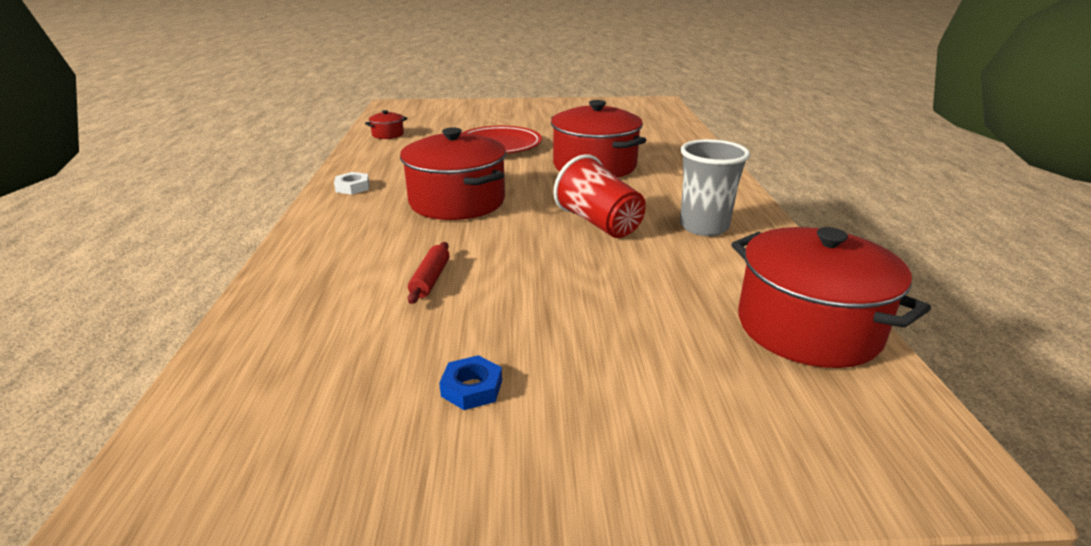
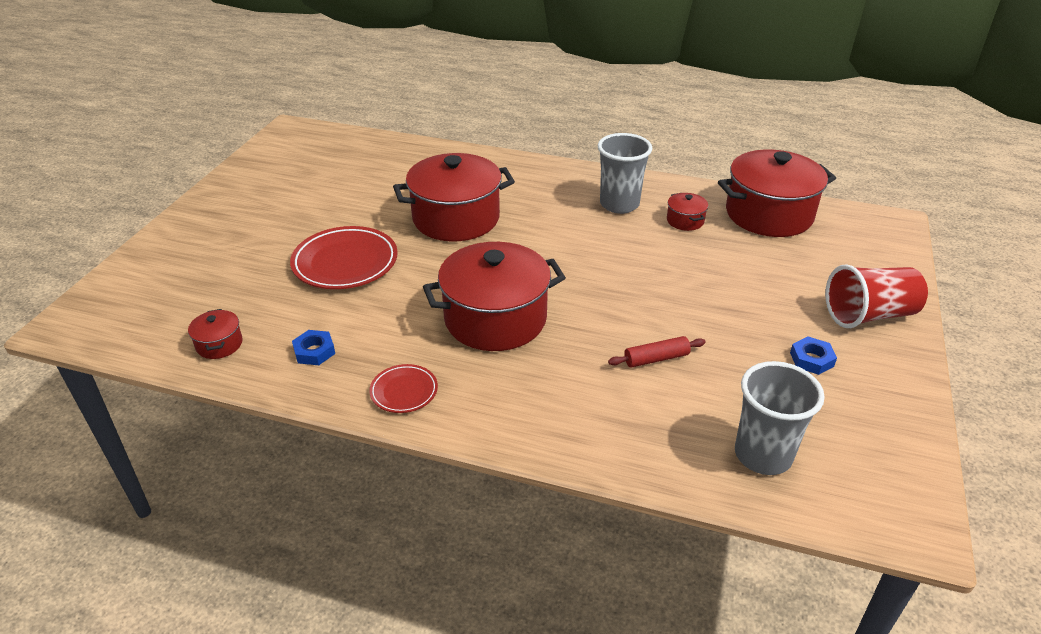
camera: 70 degrees left, 10 degrees up
white nut [334,172,369,195] -> red plate [369,364,438,413]
red rolling pin [408,242,450,304] -> red rolling pin turned 45 degrees counterclockwise [608,336,706,368]
red cup [553,154,646,238] -> red cup moved to [825,264,928,328]
none -> blue nut [292,330,335,365]
none -> red pot [667,193,708,231]
none -> grey cup [735,361,825,475]

